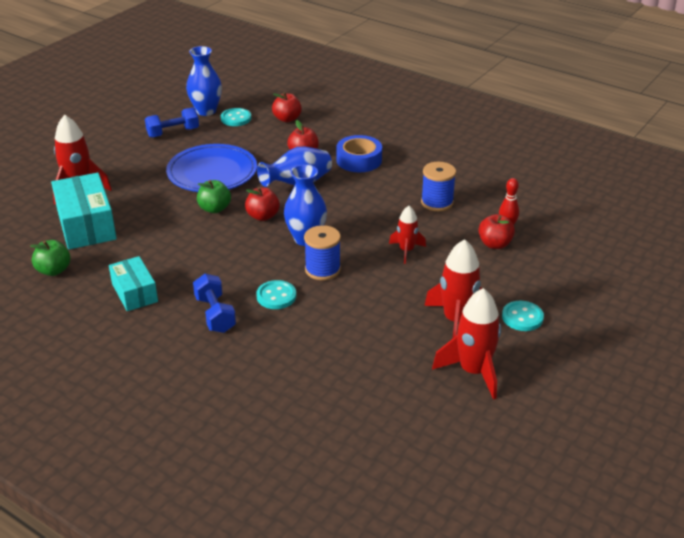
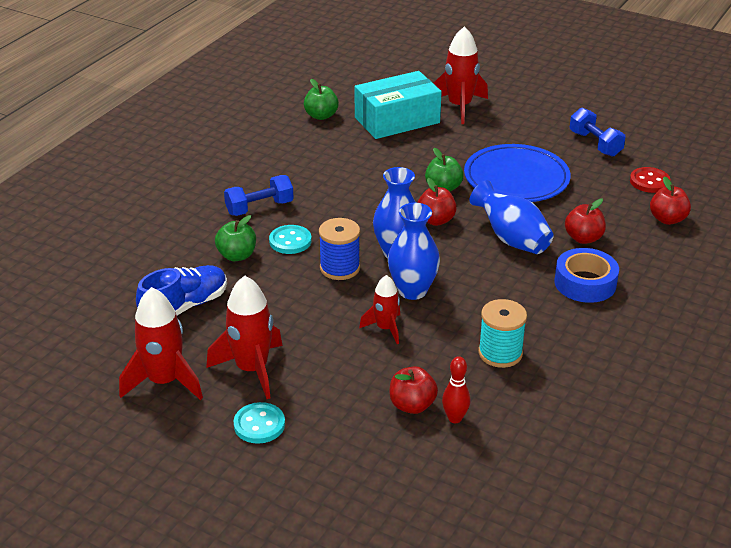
camera: 85 degrees right, 0 degrees up
turquoise box [109,256,158,311] -> none
blue vase [186,46,222,116] -> blue vase moved to [388,203,440,300]
turquoise button [221,108,251,126] -> red button [630,167,670,193]
blue spool [421,162,456,211] -> turquoise spool [478,299,527,368]
none -> blue shoe [136,265,227,316]
none -> green apple [215,215,256,261]

